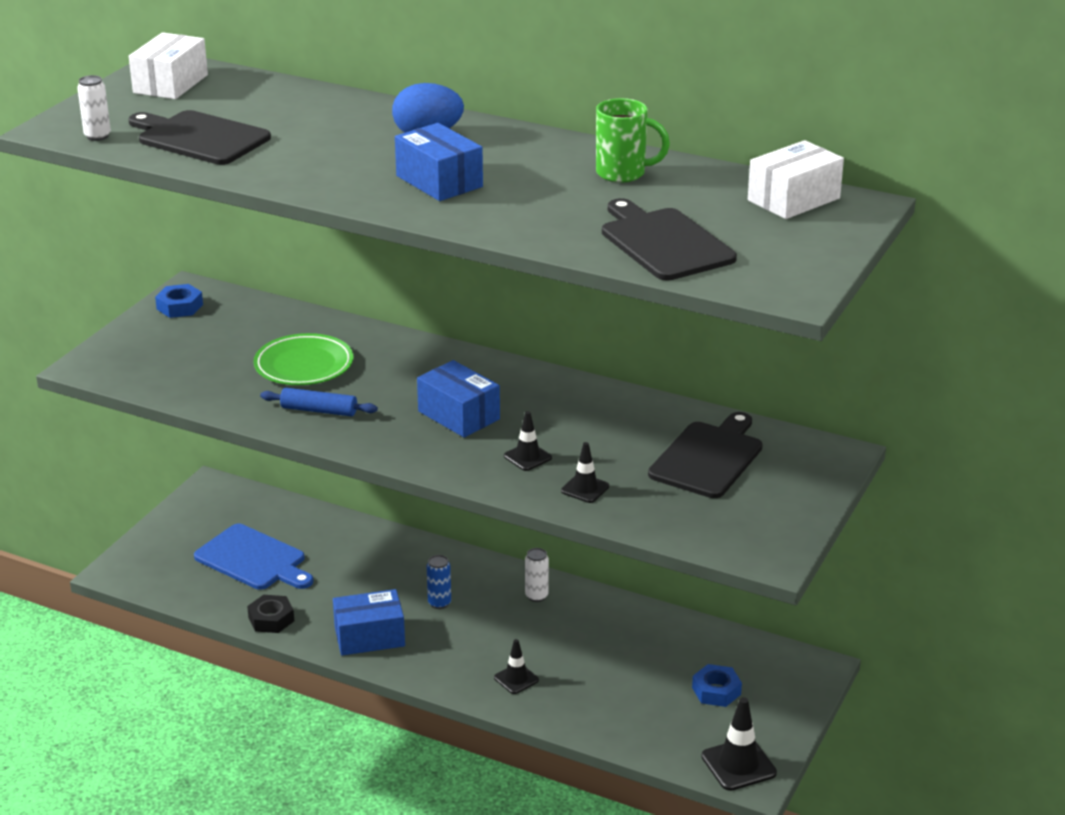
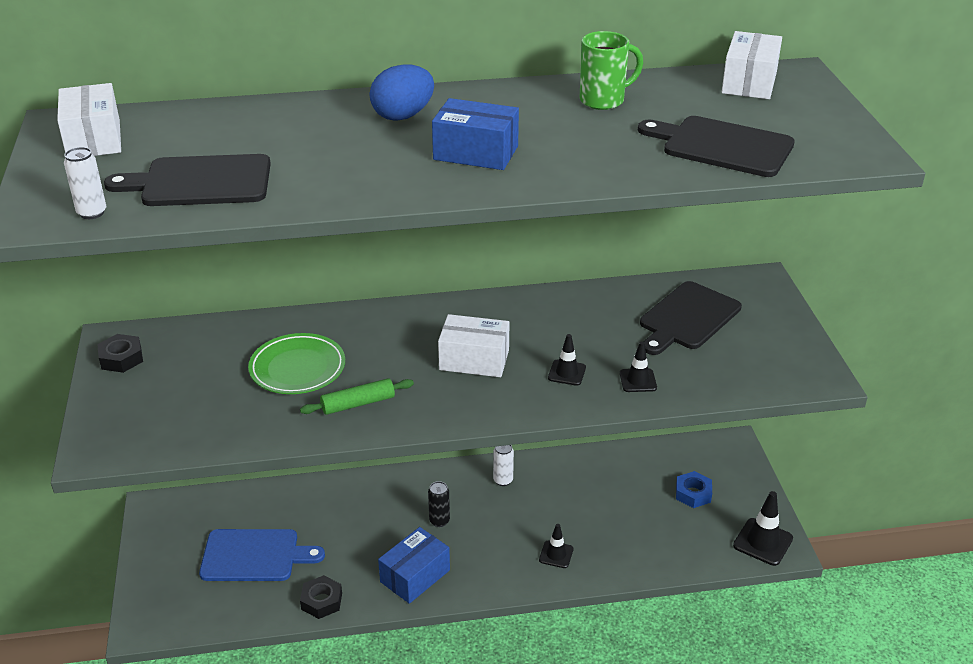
camera: 35 degrees left, 5 degrees up
blue nut [155,284,203,318] -> black nut [97,334,143,373]
blue rolling pin [260,388,378,416] -> green rolling pin [300,378,414,415]
blue box [417,360,500,438] -> white box [438,314,509,377]
blue can [427,555,451,609] -> black can [428,481,450,527]
black cutting board [648,412,763,498] -> black cutting board turned 135 degrees counterclockwise [640,281,742,355]

